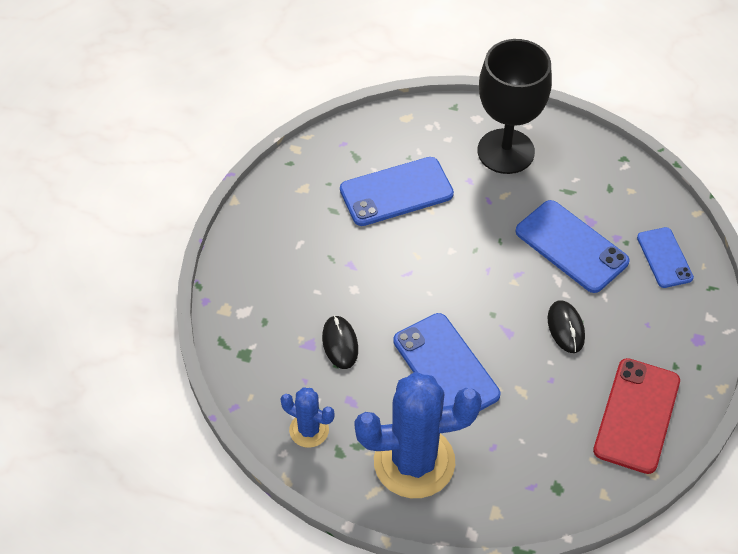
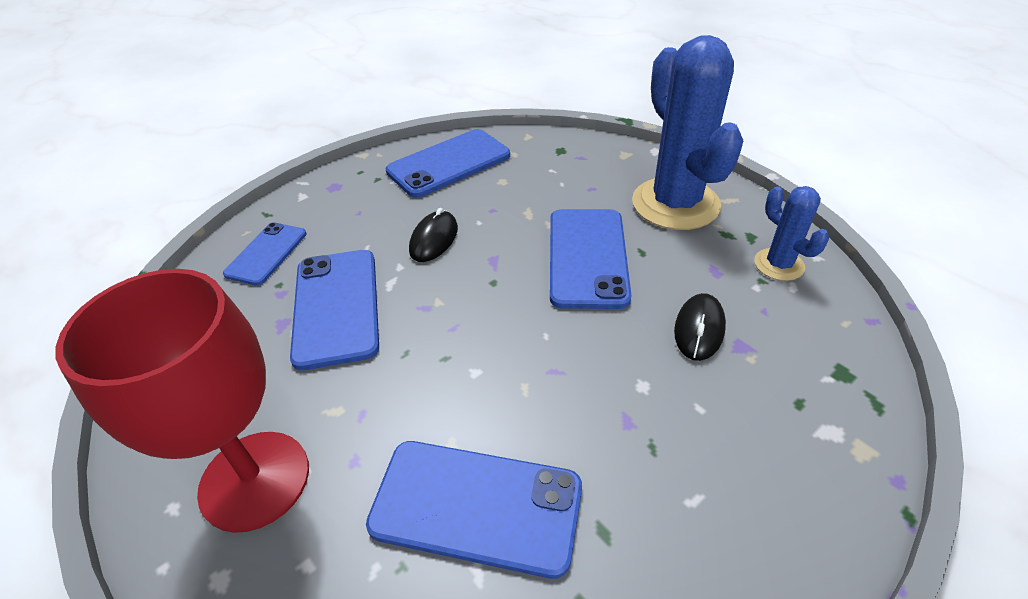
camera: 145 degrees left, 10 degrees down
blue cactus [355,372,482,498] -> blue cactus turned 45 degrees clockwise [632,35,744,230]
black goblet [478,39,552,174] -> red goblet [55,269,309,533]
red phone [593,358,680,474] -> blue phone [386,129,510,198]

